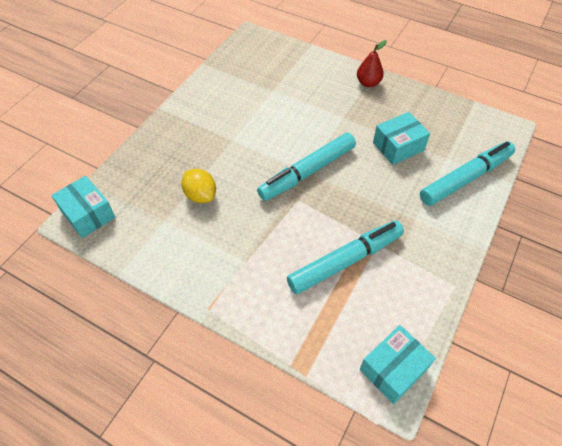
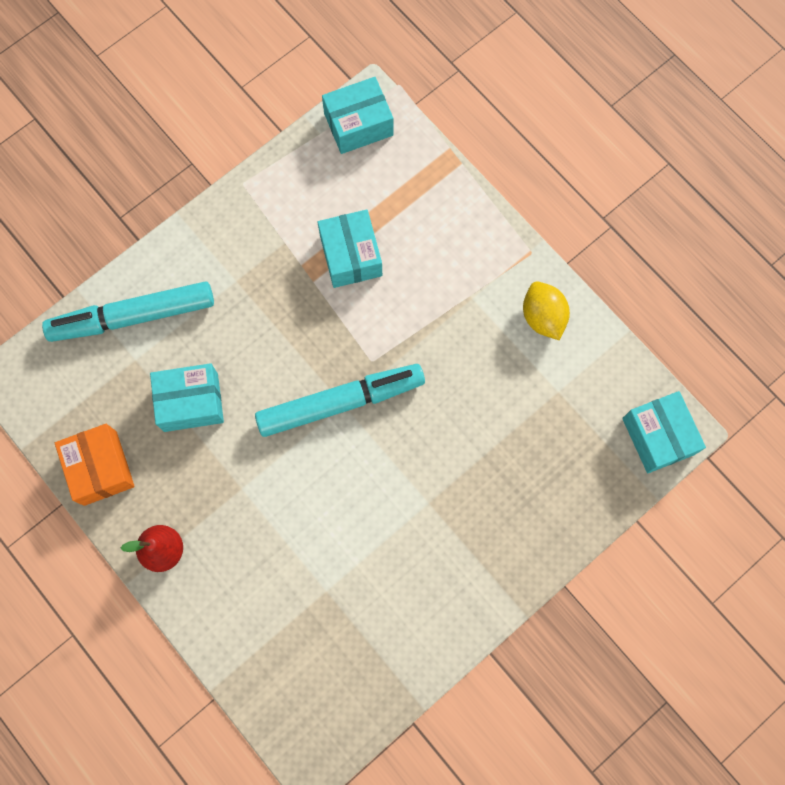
camera: 160 degrees left, 20 degrees up
yellow lemon [181,169,216,203] -> yellow lemon moved to [523,281,570,341]
turquoise marker [287,221,404,294] -> turquoise box [318,209,382,288]
none -> orange box [55,424,135,506]

